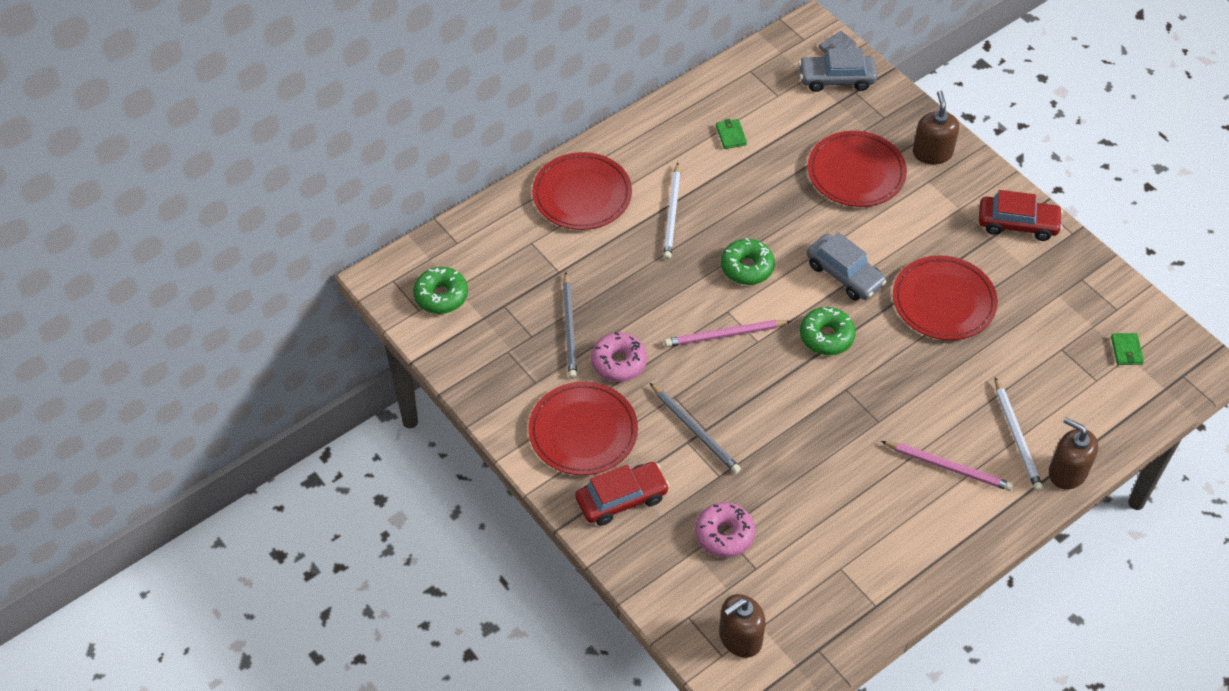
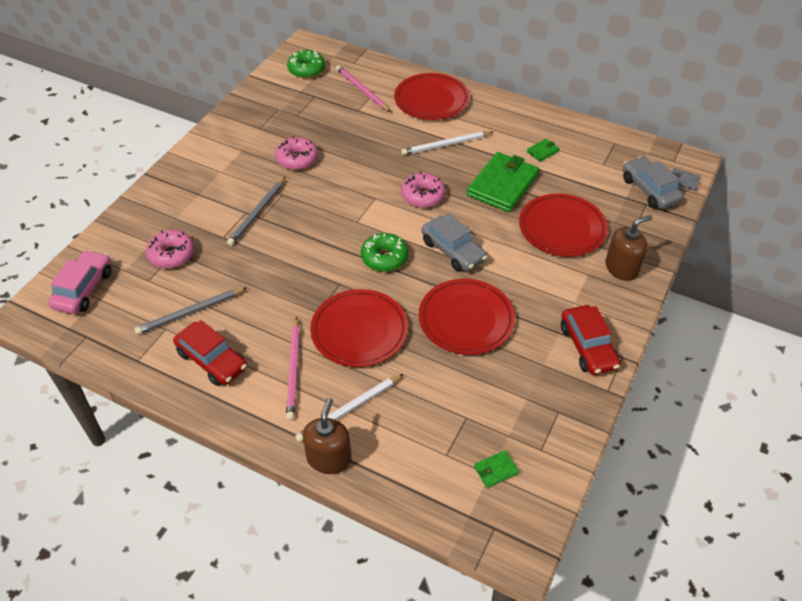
camera: 65 degrees right, 5 degrees down
red plate [528,382,638,475] -> red plate moved to [310,289,408,367]
grey pencil [563,272,577,379] -> grey pencil moved to [134,288,247,335]
red car [575,462,670,526] -> red car moved to [173,320,247,386]
pink pencil [664,320,791,347] -> pink pencil moved to [336,65,391,112]
brown soap dispenser [719,594,766,658] -> pink car [48,250,112,314]
green donut [721,238,775,285] -> pink donut [401,172,445,208]
grey car [807,232,887,300] -> grey car turned 60 degrees counterclockwise [422,213,487,272]
none -> green wallet [467,152,539,212]

